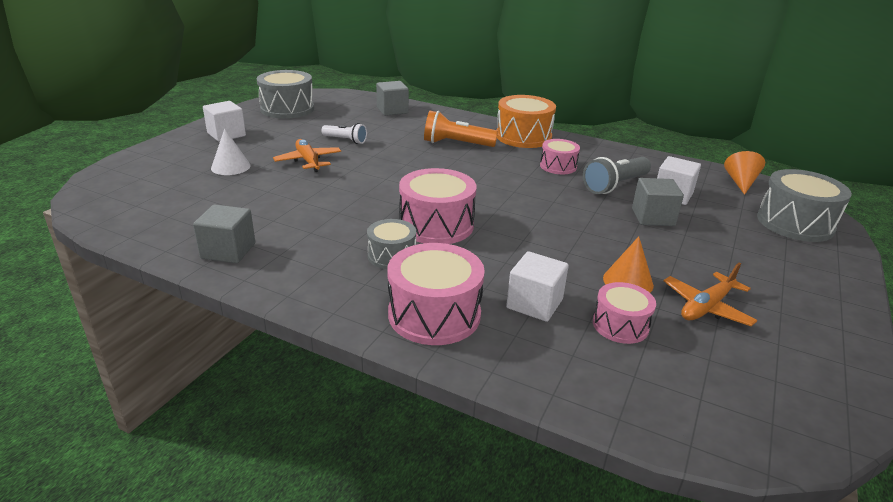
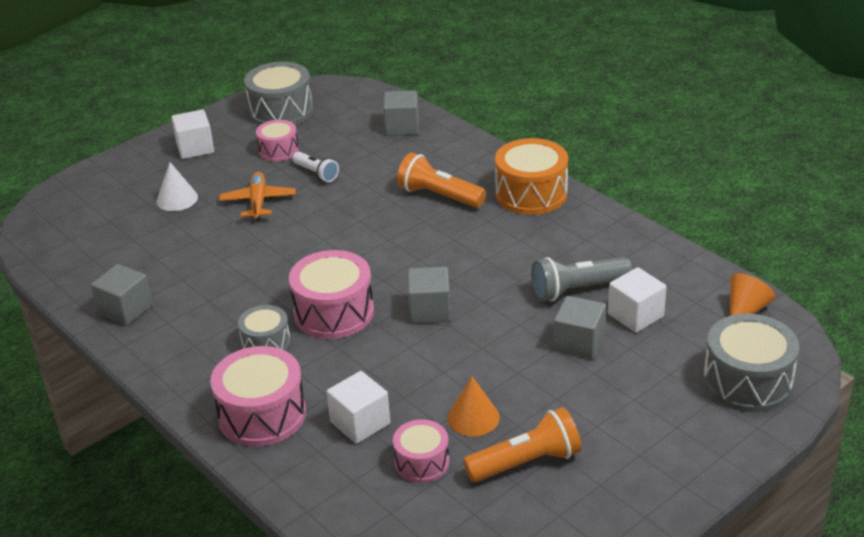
camera: 25 degrees right, 5 degrees up
pink drum [540,139,580,174] -> pink drum moved to [256,120,299,162]
orange plane [664,262,758,326] -> orange flashlight [463,407,581,482]
none -> grey cube [408,267,451,323]

